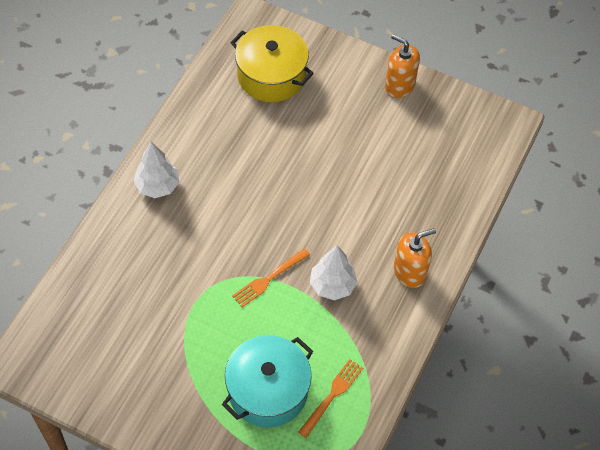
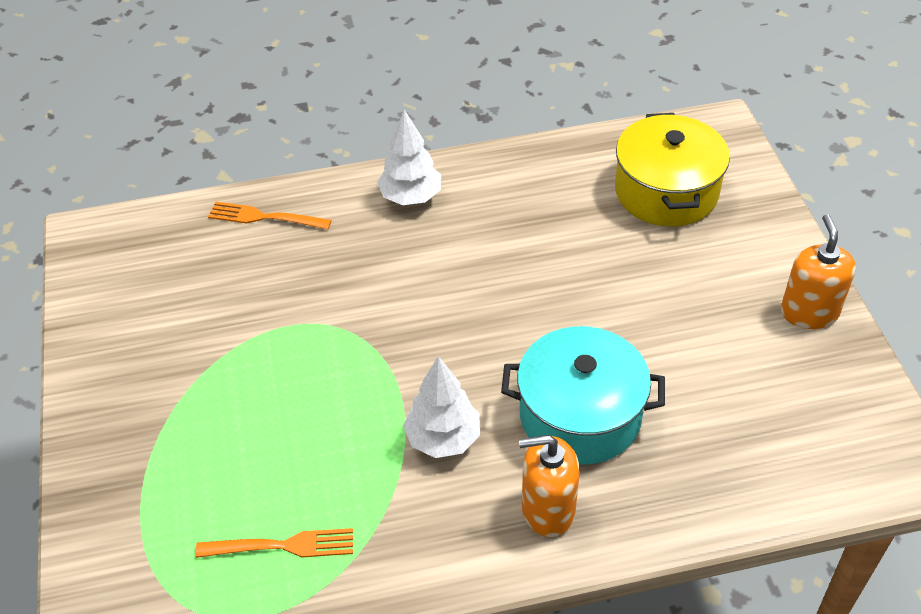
camera: 55 degrees right, 10 degrees down
turquoise pot [222,335,313,427] -> turquoise pot moved to [501,326,665,464]
orange fork [232,248,310,307] -> orange fork moved to [208,202,332,229]
orange soap dispenser [394,228,436,288] -> orange soap dispenser turned 150 degrees clockwise [519,435,580,537]

